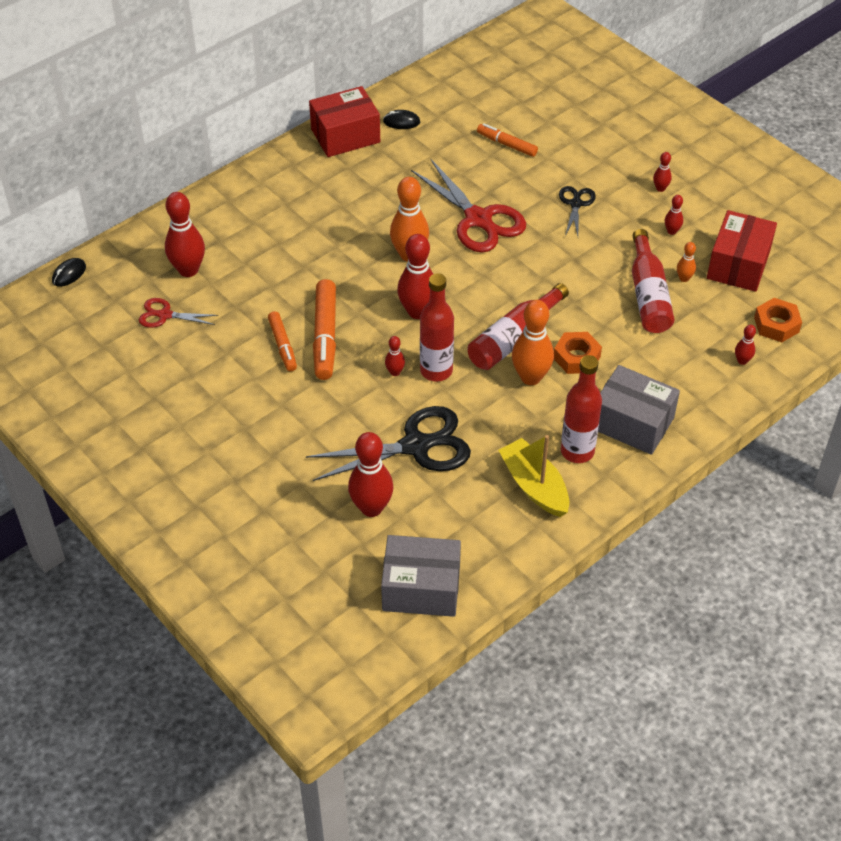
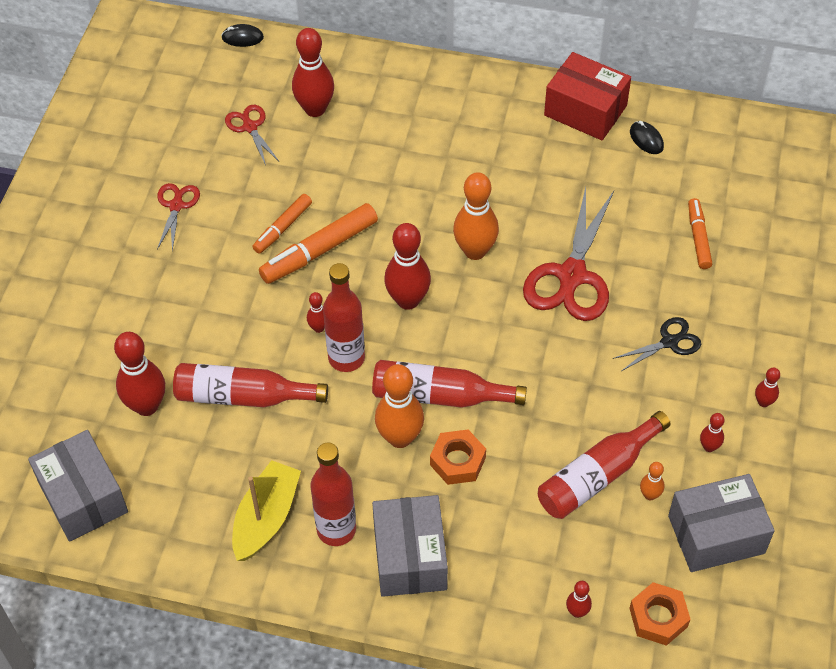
camera: 55 degrees right, 5 degrees up
black scissors [306,406,471,481] -> red bottle [173,363,328,407]
red box [707,210,777,292] -> grey box [668,474,775,572]
none -> red scissors [157,183,200,251]

